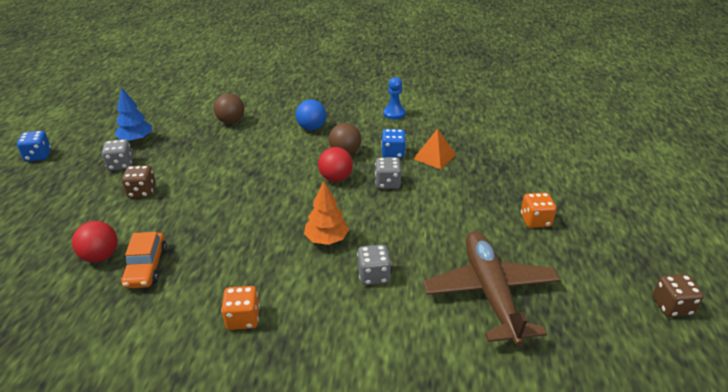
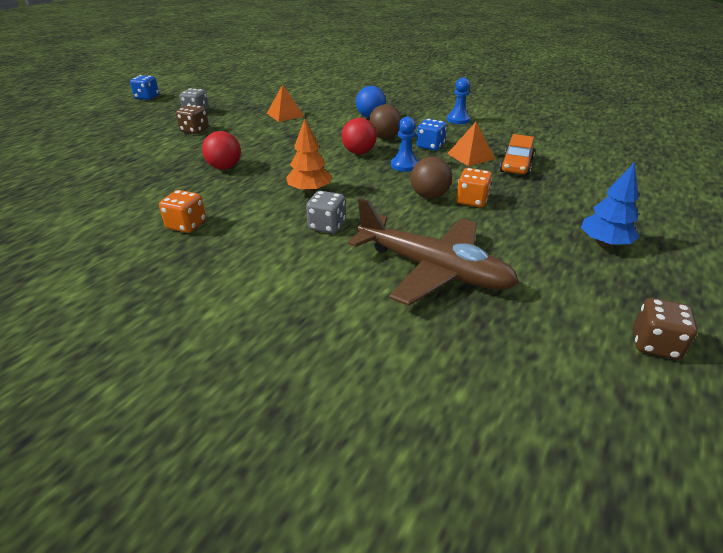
camera: 25 degrees right, 0 degrees up
red ball [72,221,118,262] -> red ball moved to [202,131,241,170]
blue tree [115,87,152,142] -> blue tree moved to [581,162,640,247]
orange car [121,232,167,289] -> orange car moved to [500,134,535,176]
brown ball [214,93,245,124] -> brown ball moved to [410,157,452,199]
grey dice [375,157,402,189] -> blue pawn [391,117,418,172]
brown plane [423,231,560,346] -> brown plane turned 105 degrees clockwise [348,198,519,306]
orange dice [521,193,556,228] -> orange dice moved to [456,168,492,207]
none -> orange pyramid [267,84,305,122]

